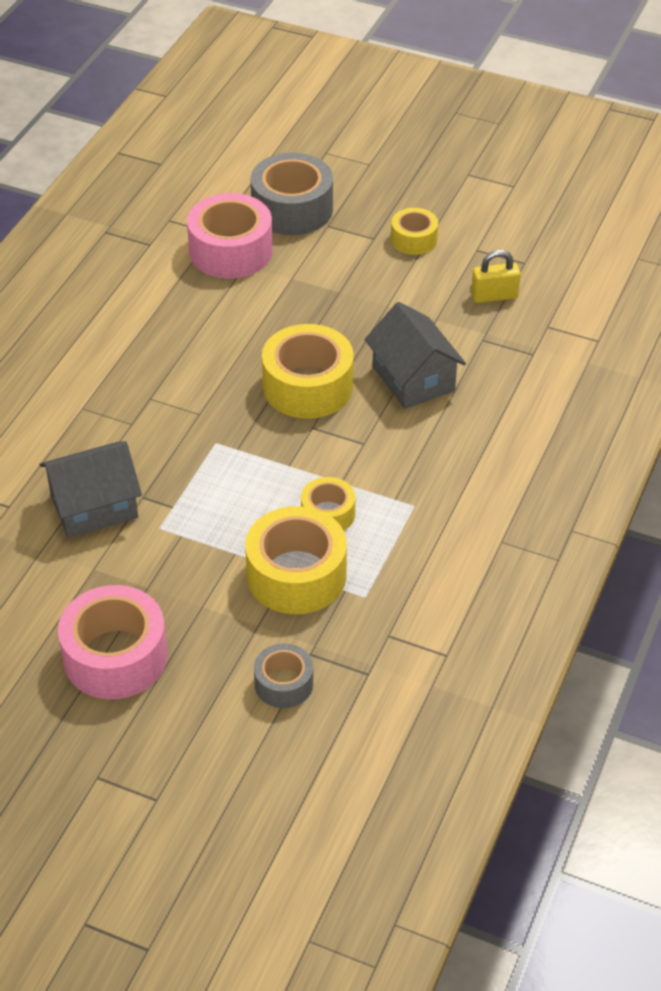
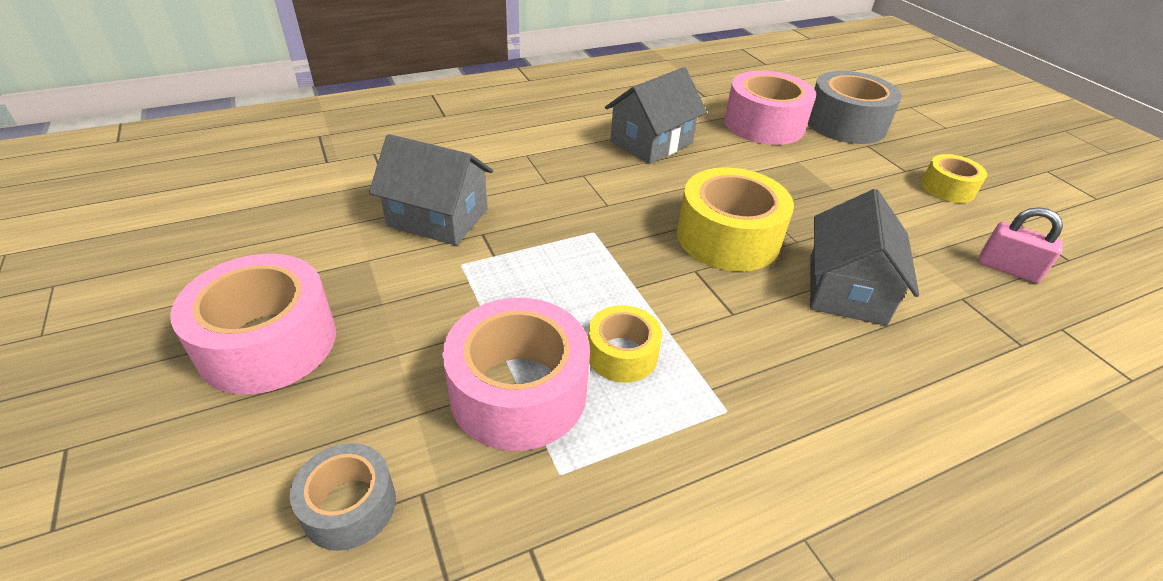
camera: 40 degrees right, 5 degrees down
yellow tape [245,506,347,614] -> pink tape [442,298,590,451]
yellow padlock [471,250,521,303] -> pink padlock [979,207,1063,283]
none -> grey house [605,67,707,164]

